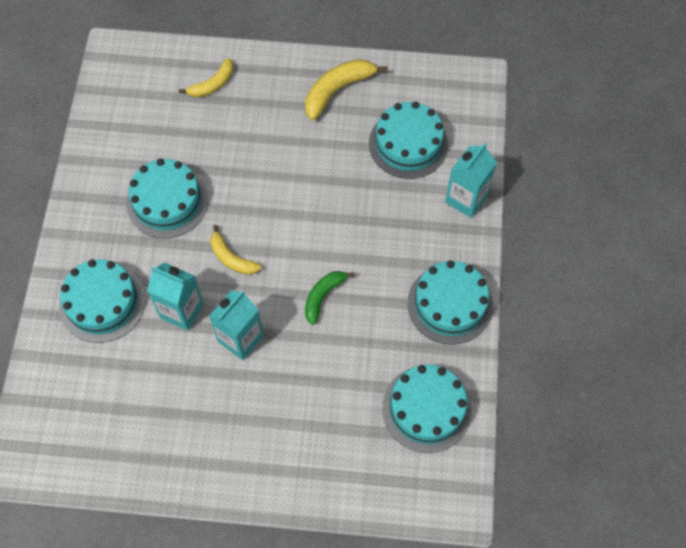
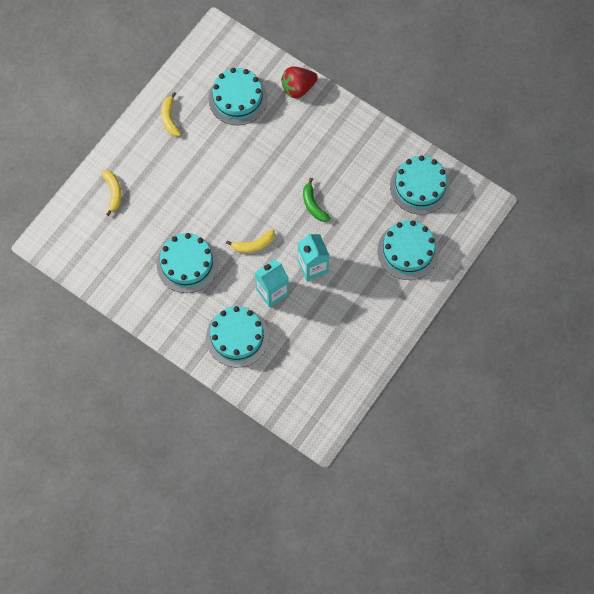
camera: 60 degrees left, 5 degrees up
yellow banana [305,59,388,120] -> yellow banana [161,92,181,136], size x0.65
turquoise cake [407,260,493,345] -> turquoise cake moved to [377,220,439,280]
turquoise carton [445,143,497,218] -> red strawberry [281,66,318,98]

